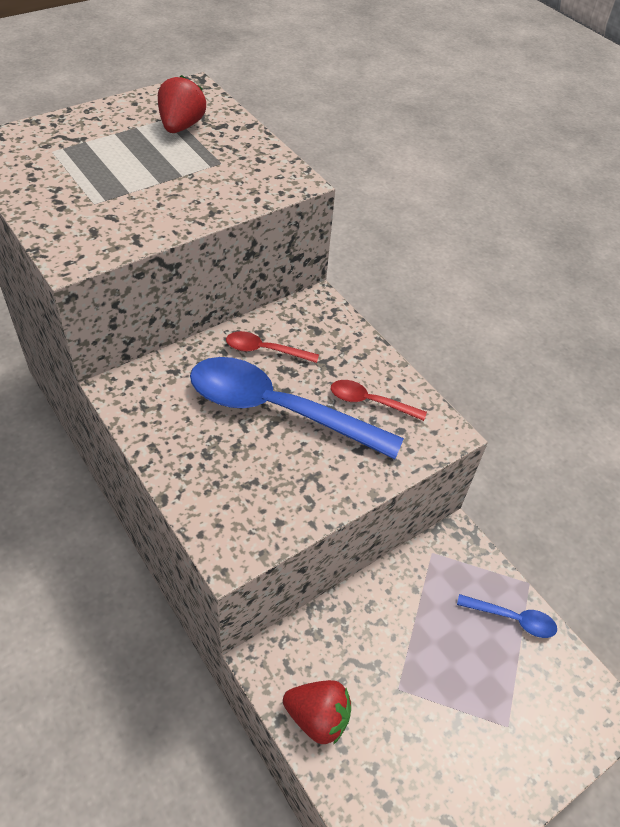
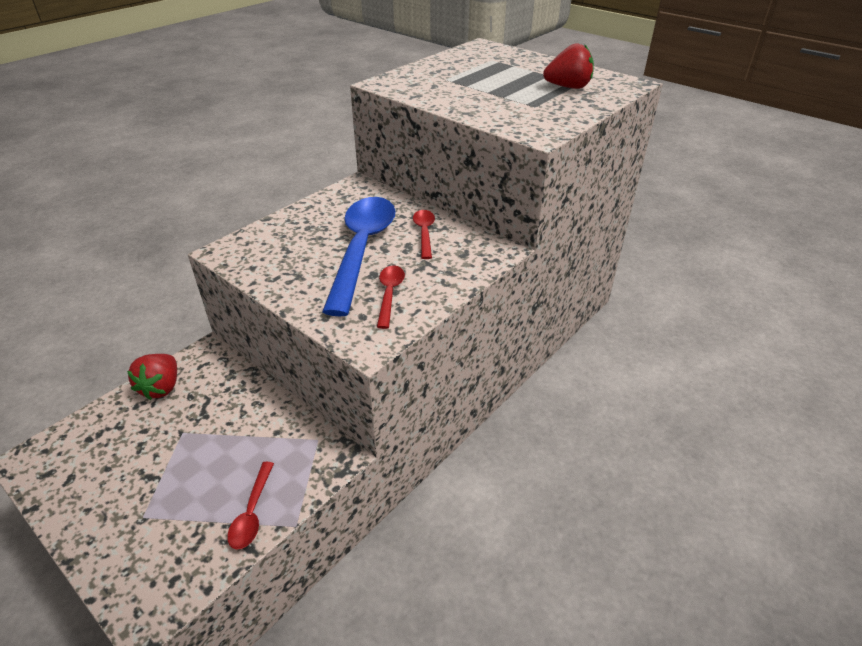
camera: 80 degrees right, 10 degrees down
blue spoon [457,594,557,638] -> red spoon [227,462,274,549]

